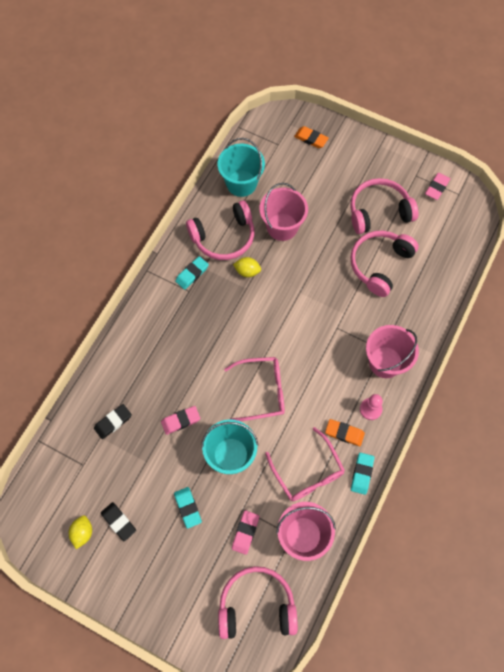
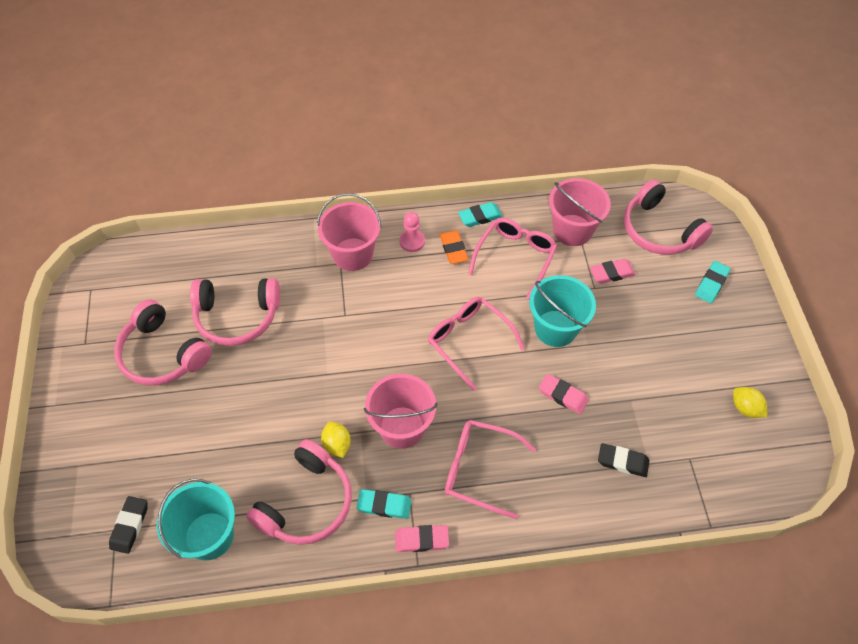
camera: 125 degrees left, 10 degrees down
yellow lemon [69,515,92,549] -> yellow lemon turned 75 degrees clockwise [733,387,767,418]
black eraser [101,502,136,541] -> black eraser moved to [109,496,148,554]
turquoise eraser [174,487,202,529] -> turquoise eraser moved to [695,261,730,303]
pink headphones [186,200,255,260] -> pink headphones turned 90 degrees clockwise [246,439,352,545]
pink bucket [259,183,308,241] -> pink bucket moved to [364,374,438,449]
orange eraser [294,126,329,148] -> none
pink eraser [425,173,450,200] -> pink eraser moved to [395,525,449,552]
none -> pink glasses [445,420,536,519]

